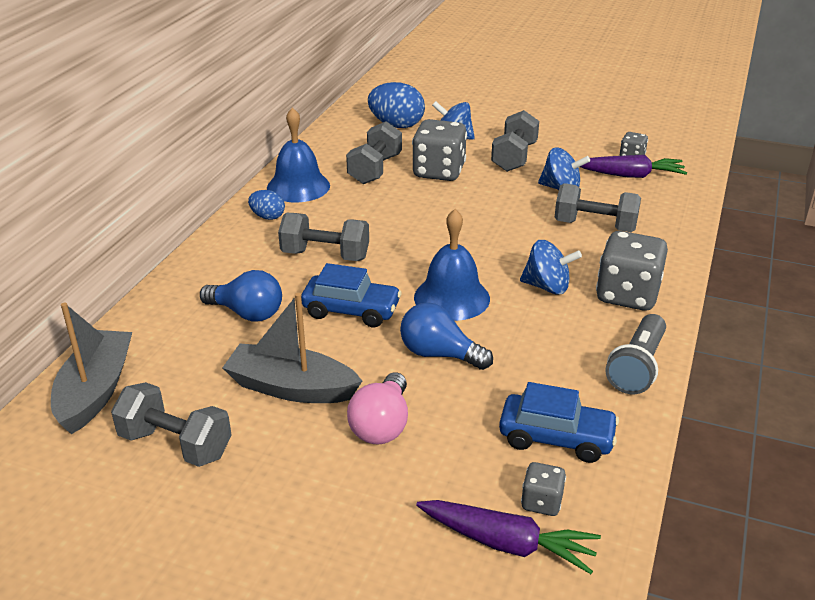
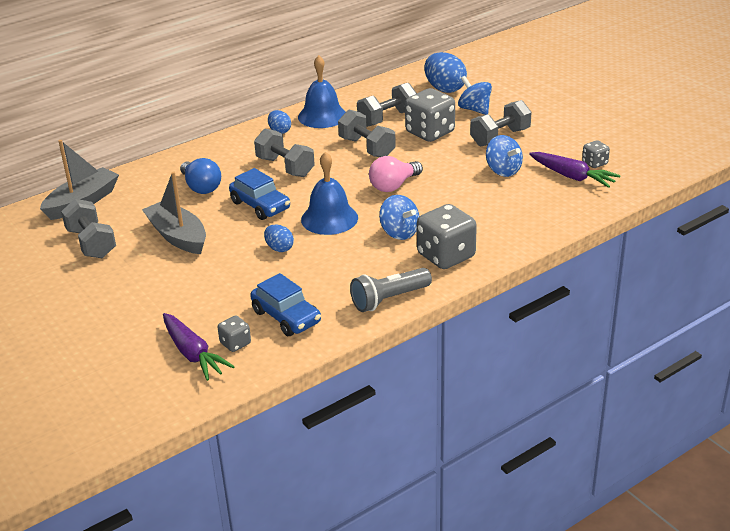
camera: 35 degrees right, 0 degrees up
pink light bulb [347,372,408,445] -> pink light bulb moved to [369,156,423,192]
blue light bulb [400,302,493,370] -> blue egg [264,224,294,252]
grey dumbbell [554,183,641,232] -> grey dumbbell moved to [338,110,396,157]

